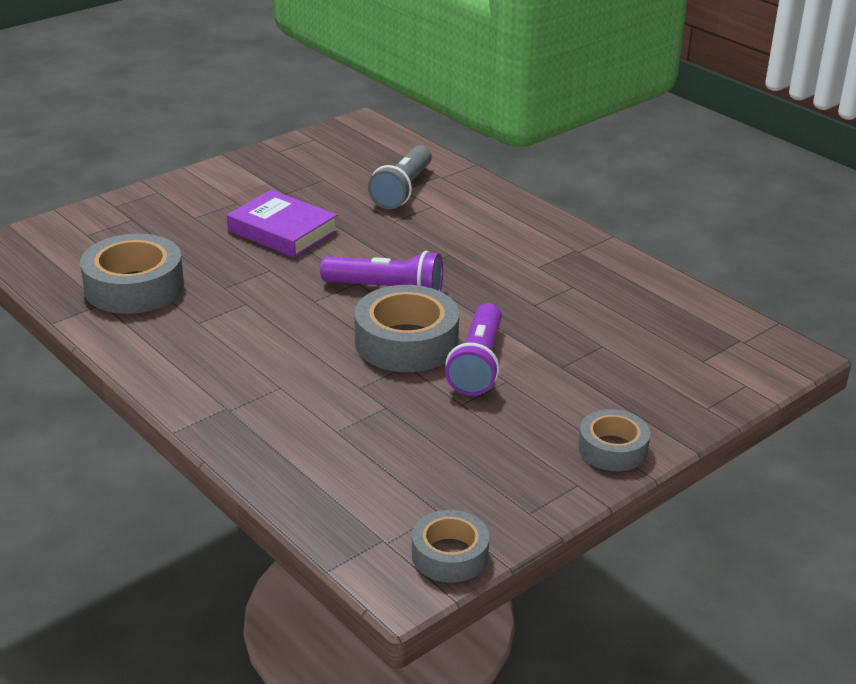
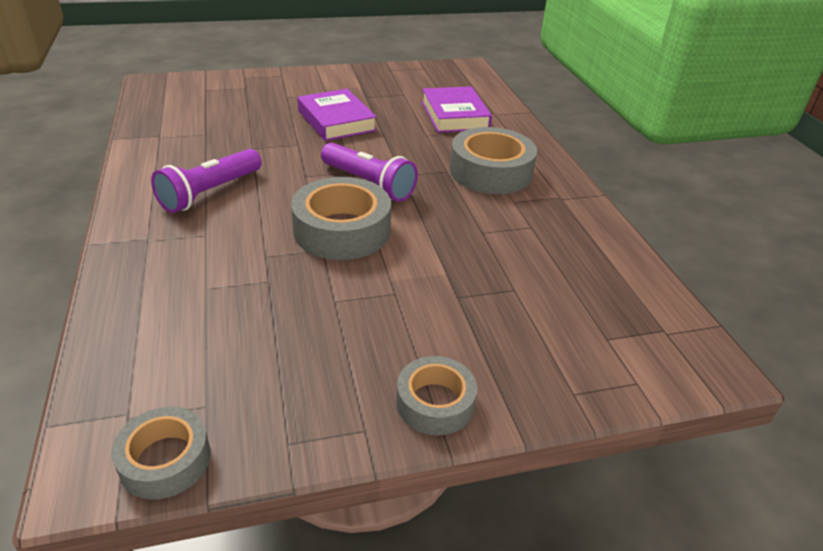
camera: 25 degrees right, 5 degrees up
grey tape [80,234,184,314] -> grey tape moved to [450,127,537,194]
grey flashlight [368,145,432,209] -> purple book [422,86,492,133]
purple flashlight [445,303,502,396] -> purple flashlight moved to [151,149,262,213]

